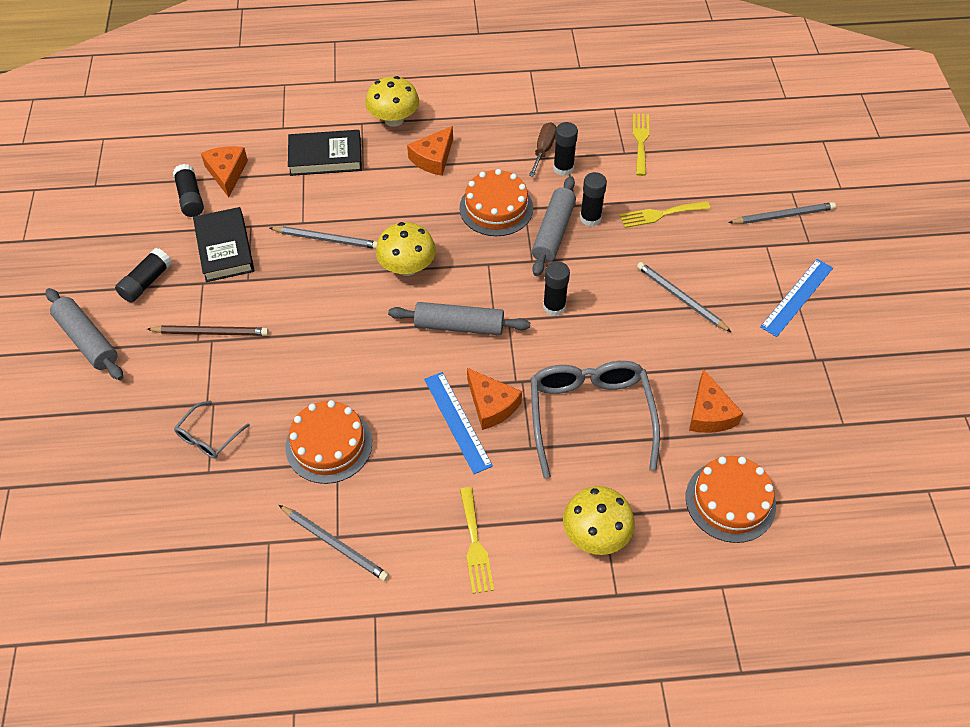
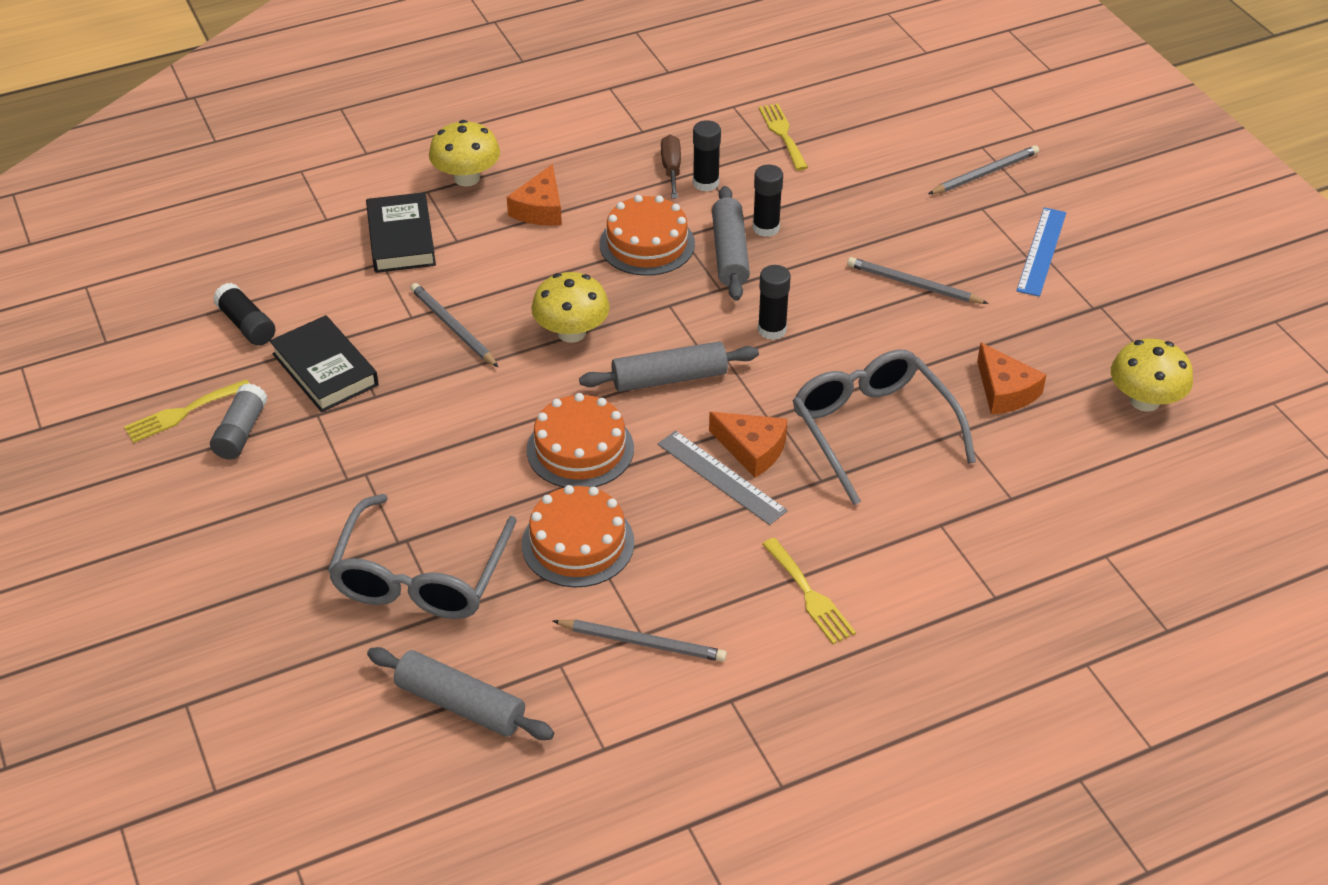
camera: 20 degrees left, 10 degrees down
grey rolling pin [46,288,123,380] -> grey rolling pin moved to [367,647,554,740]
black glue stick [115,248,172,303] -> grey glue stick [210,383,267,460]
brown pencil [147,325,269,336] -> none
grey glasses [174,400,250,459] -> grey glasses [327,494,517,619], size x2.09
orange cheese [201,146,248,197] -> none
grey pencil [270,226,377,249] -> grey pencil turned 120 degrees counterclockwise [410,283,499,368]
black book [288,130,362,176] -> black book turned 75 degrees counterclockwise [366,192,436,273]
blue ruler [424,372,493,474] -> grey ruler [658,431,788,525]
yellow mushroom [563,486,635,555] -> yellow mushroom moved to [1111,339,1193,412]
yellow fork [620,201,710,228] -> yellow fork moved to [124,379,250,443]
orange cake [686,456,776,543] -> orange cake moved to [527,393,634,488]

